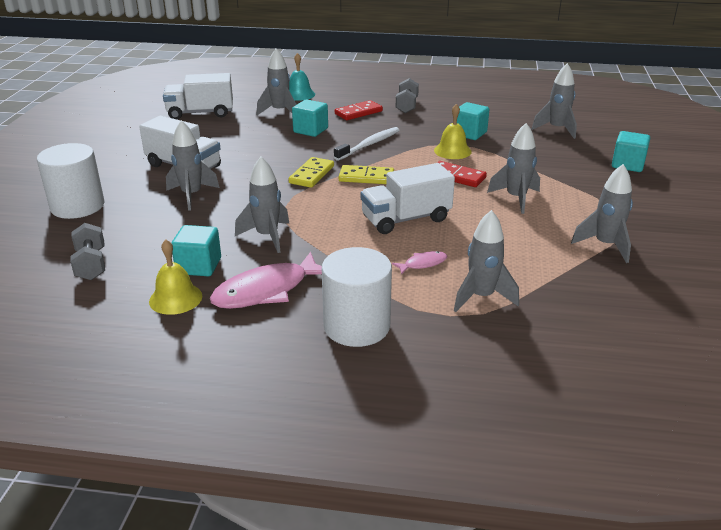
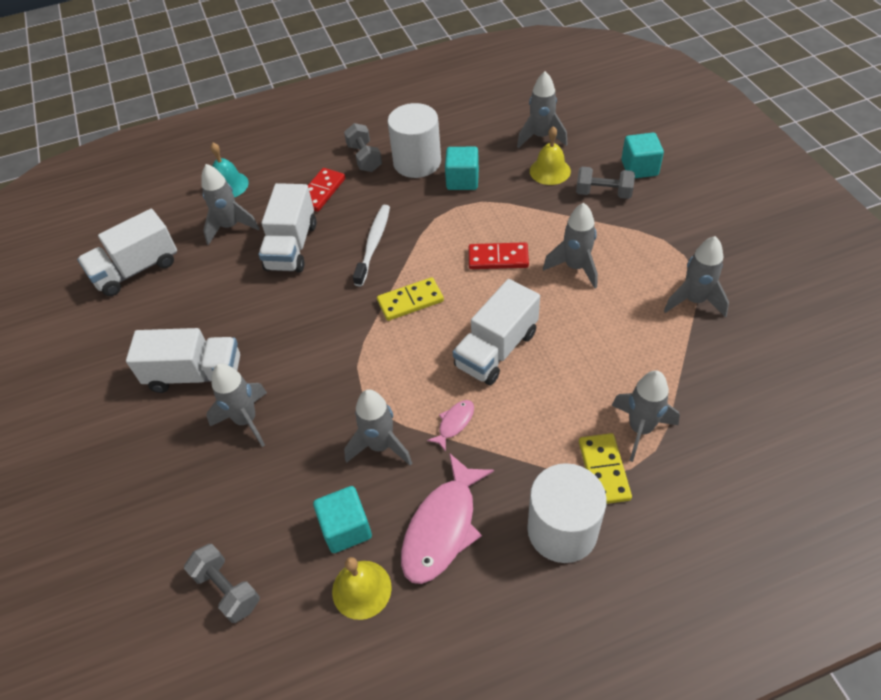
camera: 25 degrees left, 20 degrees up
white cylinder [37,143,104,219] -> white cylinder moved to [387,103,441,178]
yellow domino [288,157,334,188] -> yellow domino moved to [579,433,632,504]
turquoise cube [292,99,328,137] -> white truck [259,183,316,273]
pink fish [392,251,447,275] -> pink fish moved to [427,400,474,452]
yellow bell [434,104,472,159] -> yellow bell moved to [530,126,571,185]
none -> grey dumbbell [576,167,635,199]

